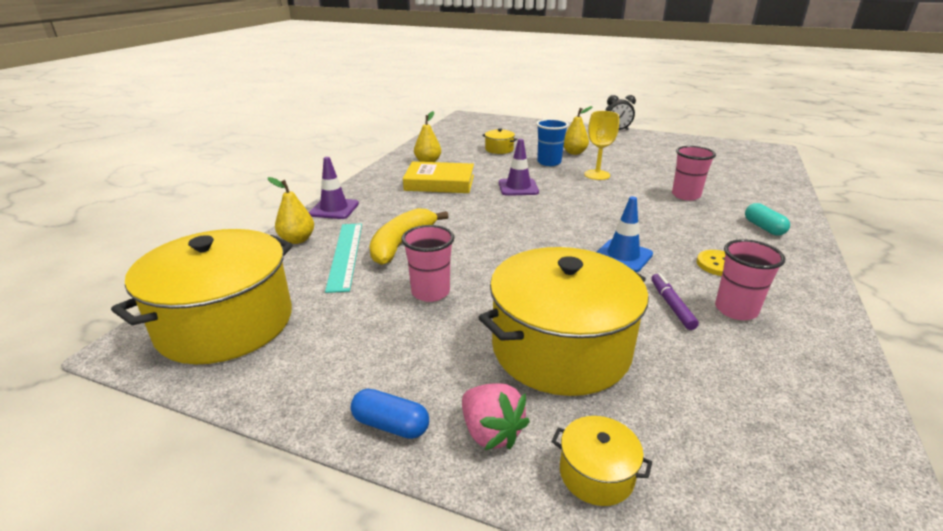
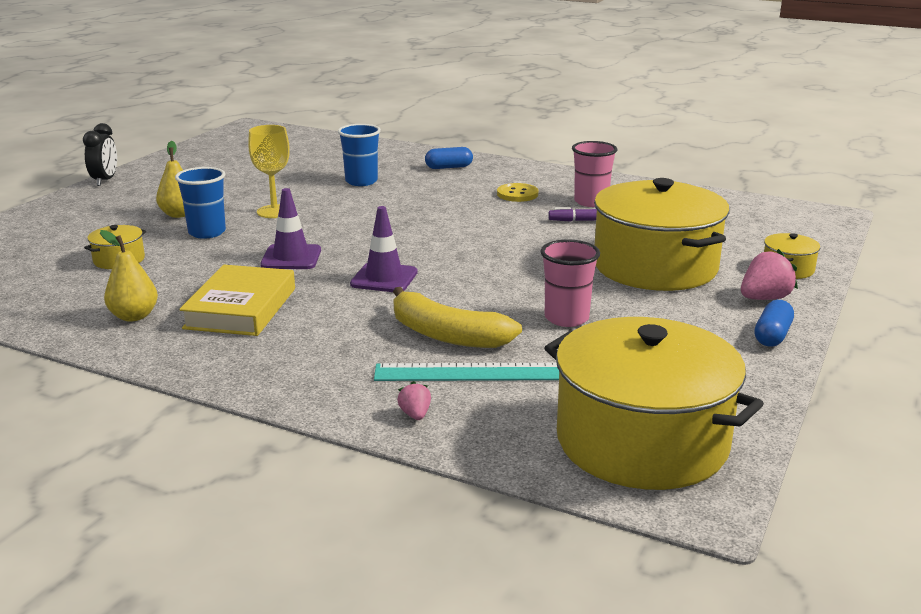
camera: 85 degrees left, 5 degrees down
yellow pear [268,177,314,244] -> pink strawberry [397,381,431,420]
purple traffic cone [309,157,359,219] -> purple traffic cone moved to [350,206,418,292]
blue traffic cone [597,196,653,272] -> none
pink cup [672,146,716,201] -> blue cup [338,124,381,186]
turquoise capsule [745,203,790,235] -> blue capsule [425,147,473,169]

